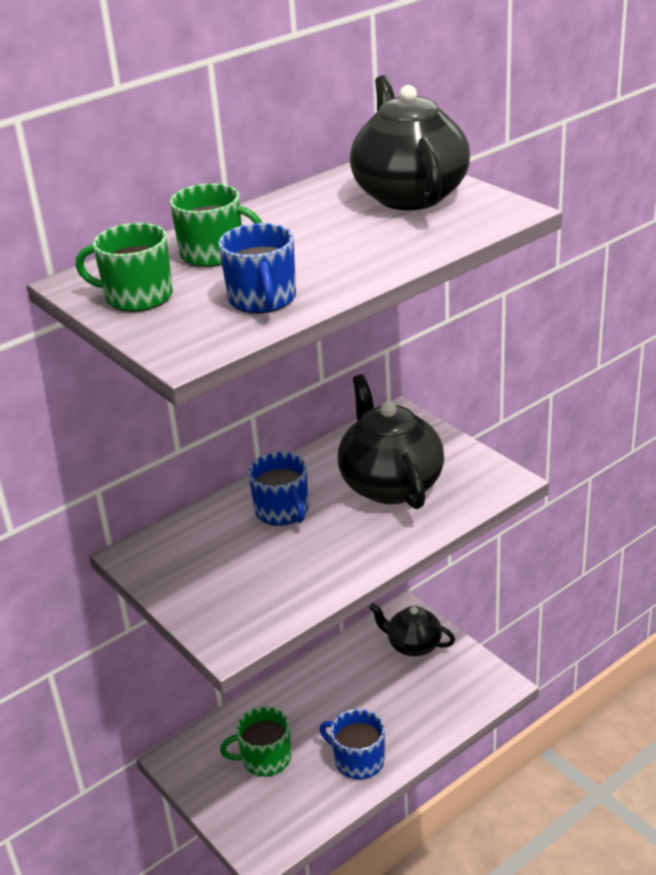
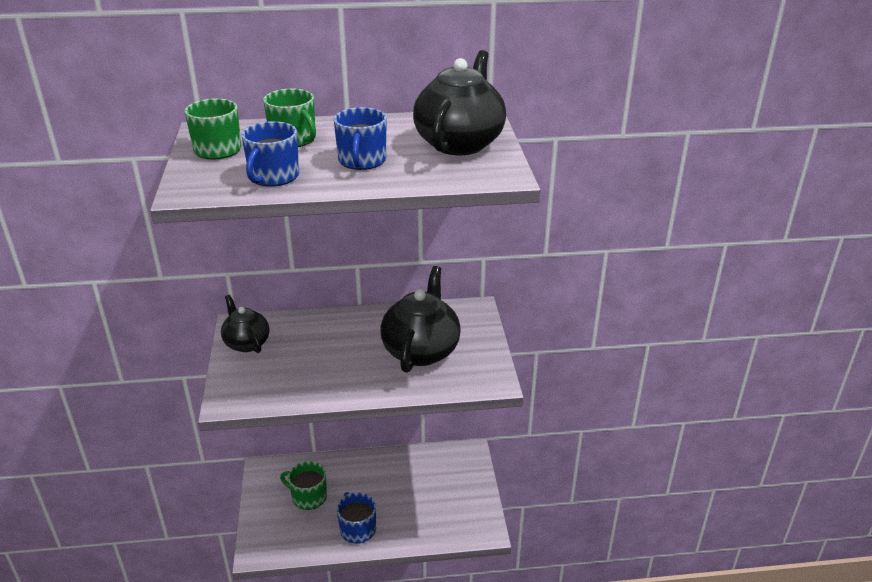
camera: 30 degrees right, 0 degrees up
blue mug [248,452,308,526] -> blue mug moved to [334,107,386,170]
black teapot [369,603,455,657] -> black teapot moved to [221,295,270,353]

